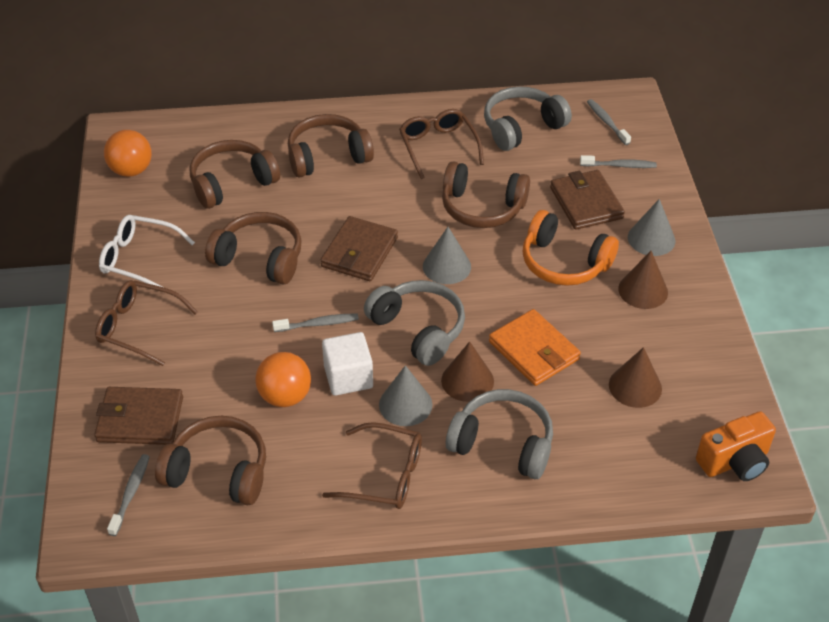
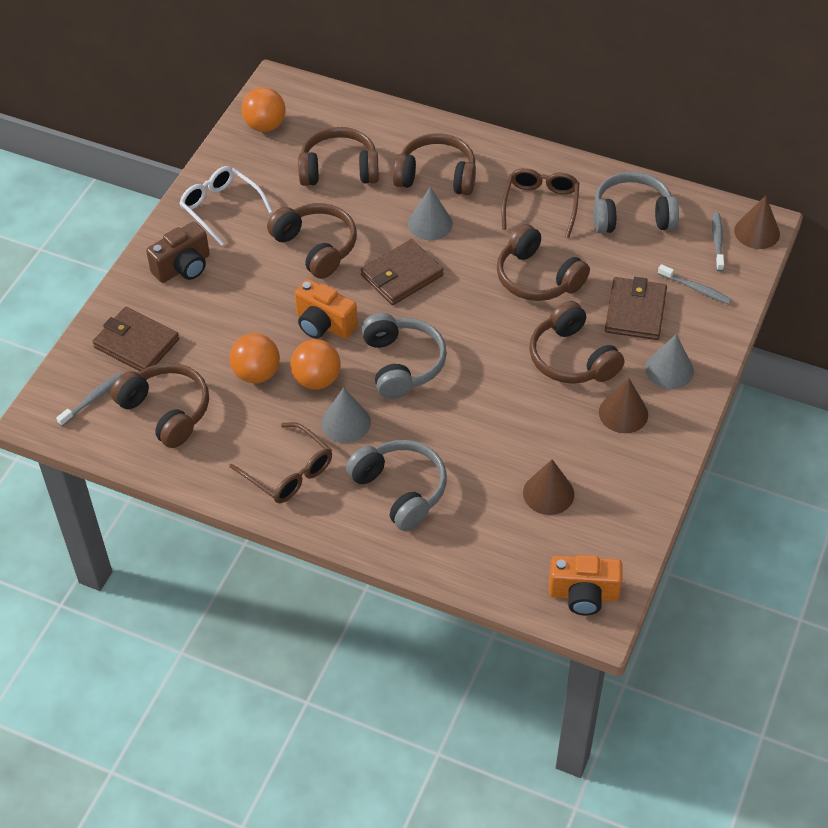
camera: 30 degrees right, 5 degrees up
brown glasses [95,280,198,366] -> brown camera [146,222,210,283]
grey toothbrush [272,313,359,332] -> orange camera [295,279,358,339]
white cube [322,332,373,396] -> orange ball [290,339,341,390]
grey cone [423,227,471,284] -> grey cone moved to [408,187,453,240]
brown cone [441,341,494,402] -> brown cone moved to [734,195,780,249]
orange wallet [489,309,581,386] -> none
orange headphones [522,210,619,286] -> brown headphones [529,301,624,384]

